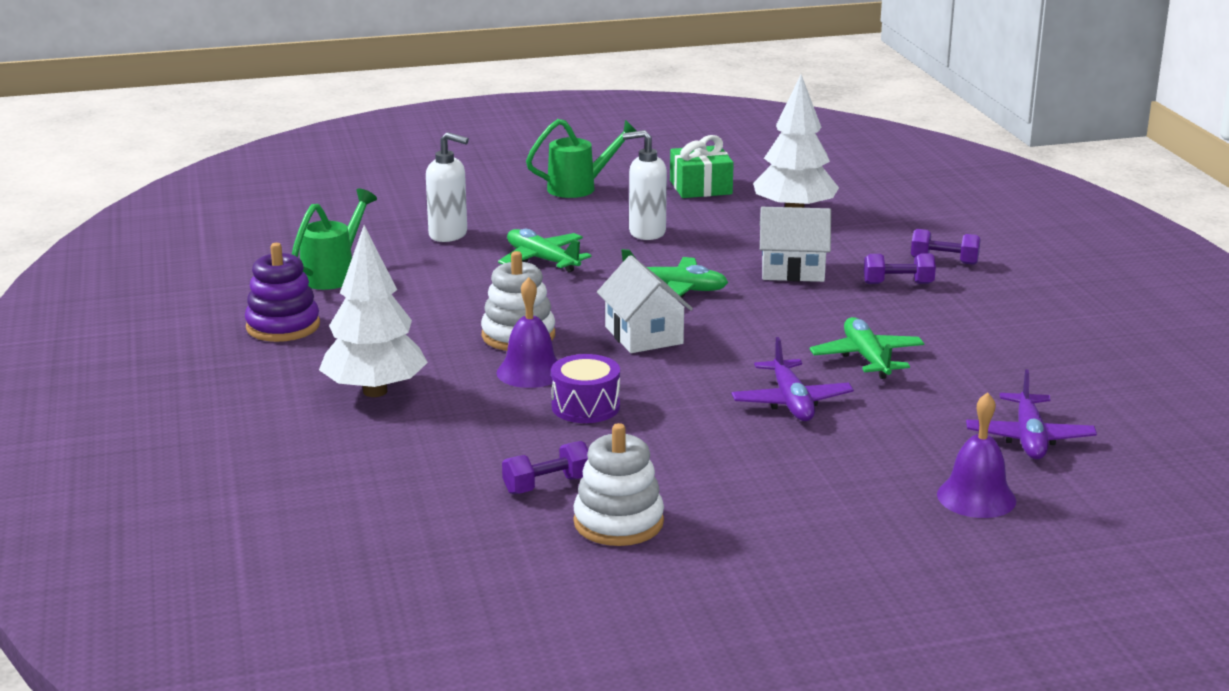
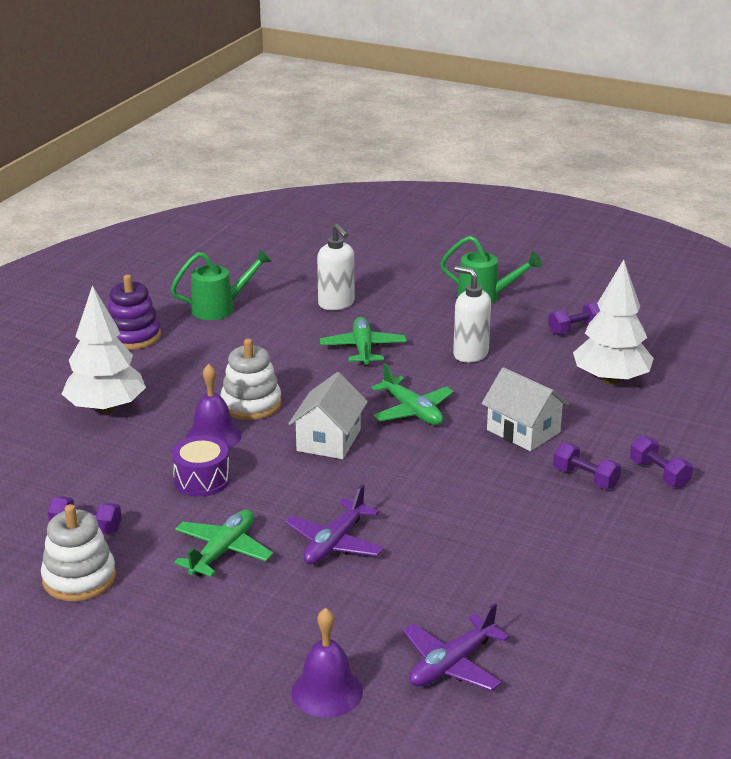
camera: 40 degrees right, 5 degrees up
green gift [670,135,734,198] -> purple dumbbell [548,302,600,335]
green plane [809,317,925,379] -> green plane moved to [174,510,273,577]

